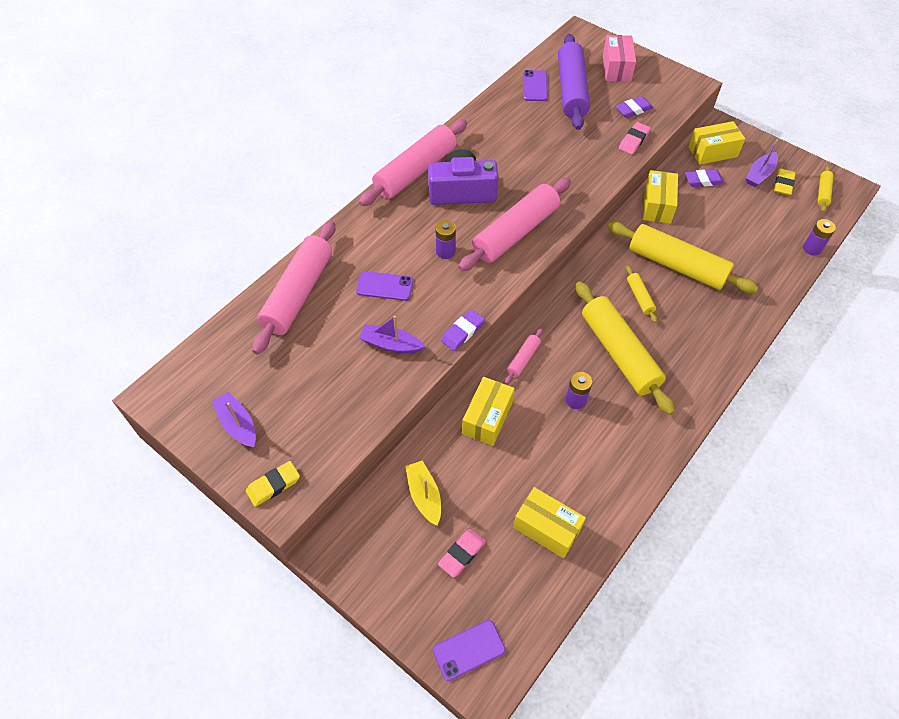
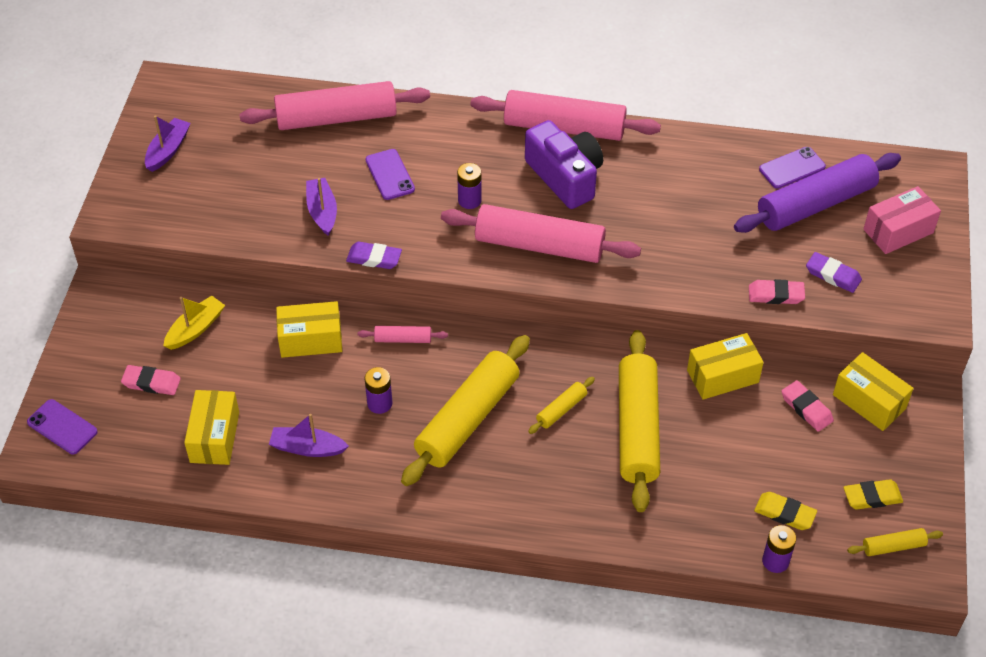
camera: 60 degrees right, 5 degrees down
yellow eraser [246,461,300,507] -> yellow eraser moved to [754,492,817,530]
purple eraser [685,169,724,187] -> pink eraser [781,380,834,432]
purple boat [746,139,778,187] -> purple boat moved to [269,414,349,457]

